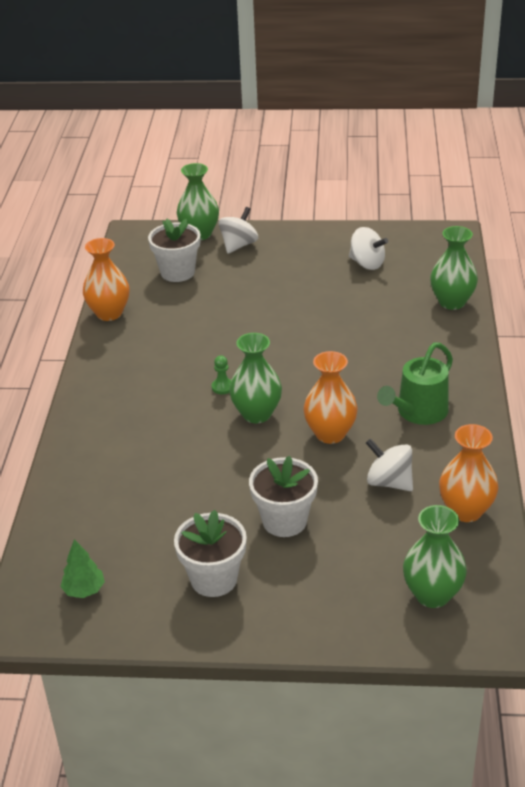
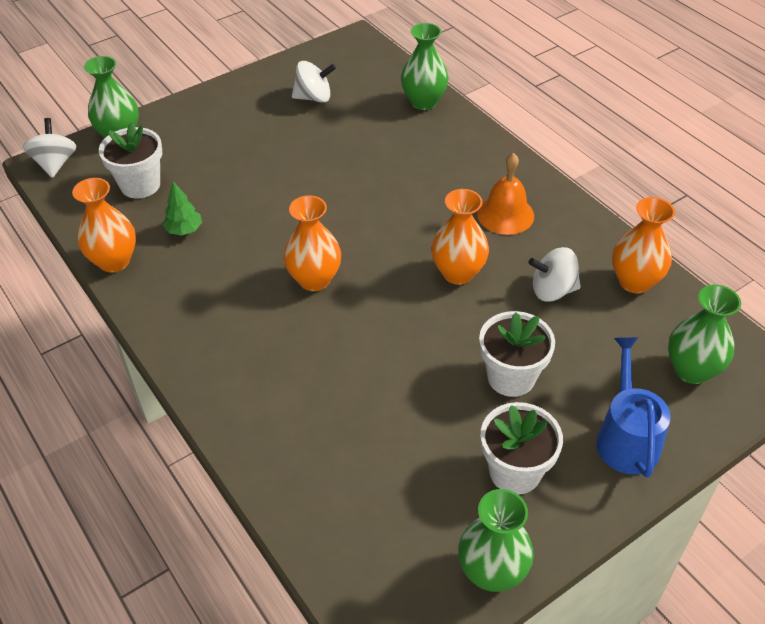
camera: 40 degrees left, 10 degrees up
green tree [60,539,105,598] -> green tree moved to [163,182,202,236]
green pawn [212,355,231,394] -> orange vase [283,195,341,291]
white spinning top [218,207,258,254] -> white spinning top moved to [23,118,76,178]
green vase [229,333,282,423] -> green vase moved to [458,489,534,592]
green watering can [377,342,453,425] -> orange bell [477,153,534,235]
none -> blue watering can [596,337,671,478]

